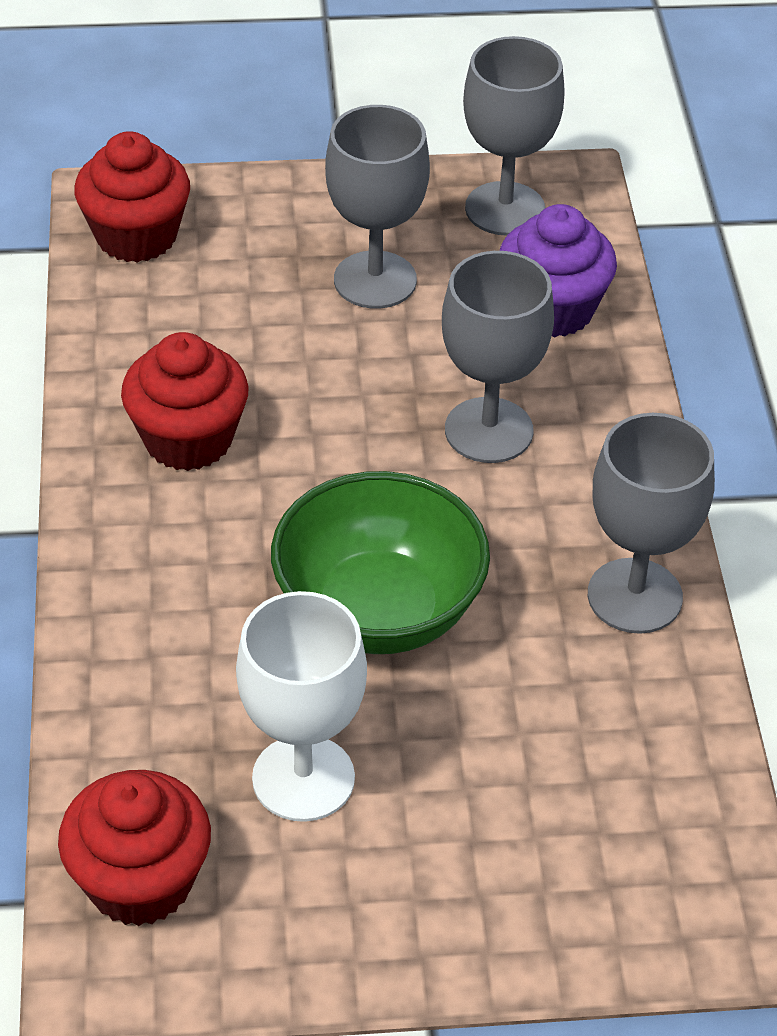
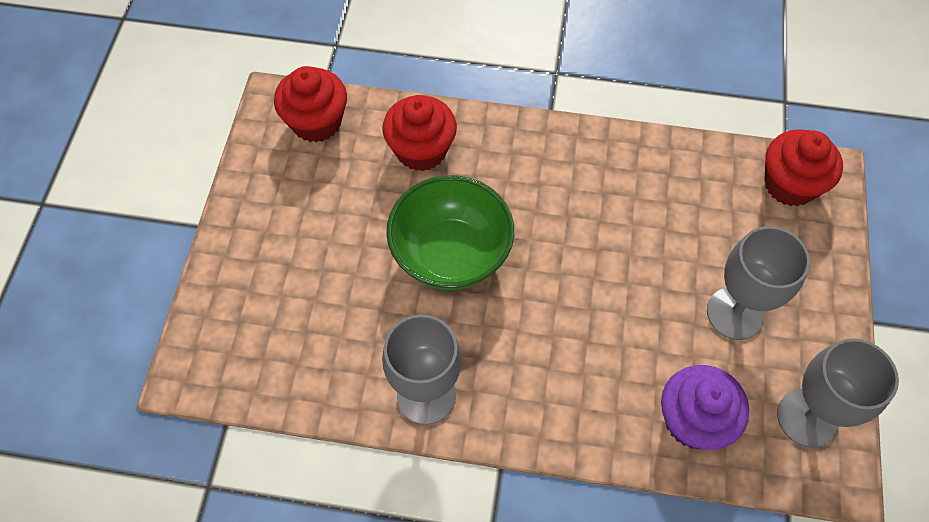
camera: 105 degrees right, 15 degrees up
red cupcake [121,332,249,471] -> red cupcake moved to [382,95,457,171]
white goblet [236,591,367,822] -> none
grey goblet [442,251,554,463] -> none

